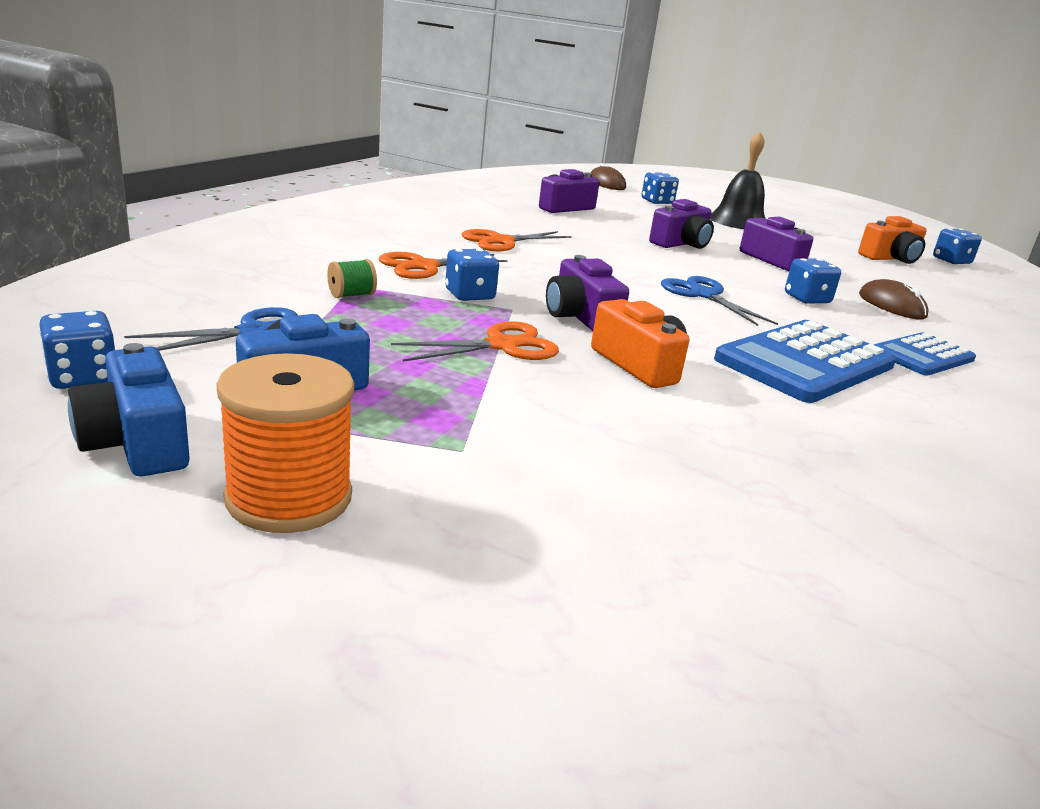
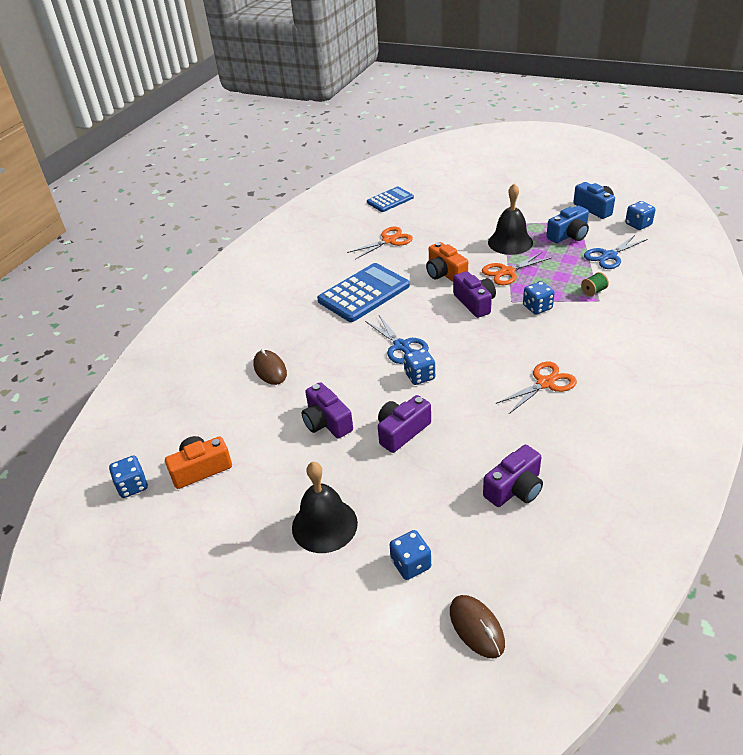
camera: 175 degrees left, 15 degrees up
orange spool [216,353,354,533] -> none
orange scissors [379,252,508,279] -> orange scissors moved to [347,227,413,259]
blue dice [785,258,841,304] -> blue dice moved to [404,348,435,385]
blue calculator [874,332,976,376] -> blue calculator moved to [367,187,414,212]
none -> black bell [488,184,533,255]

